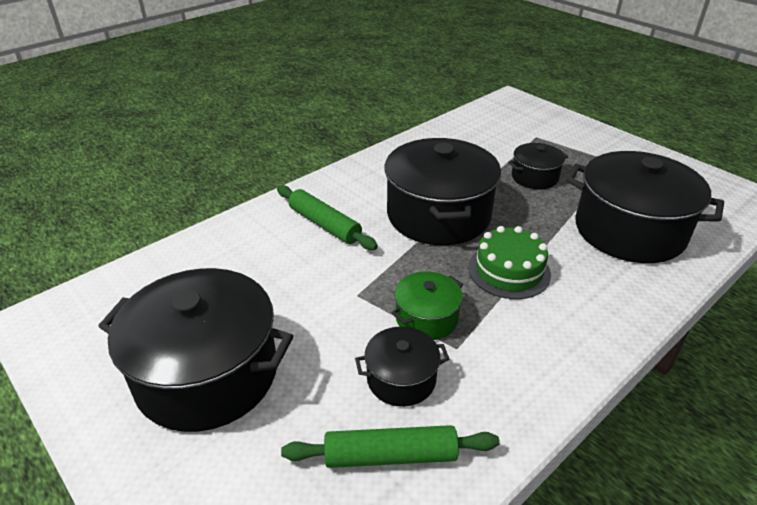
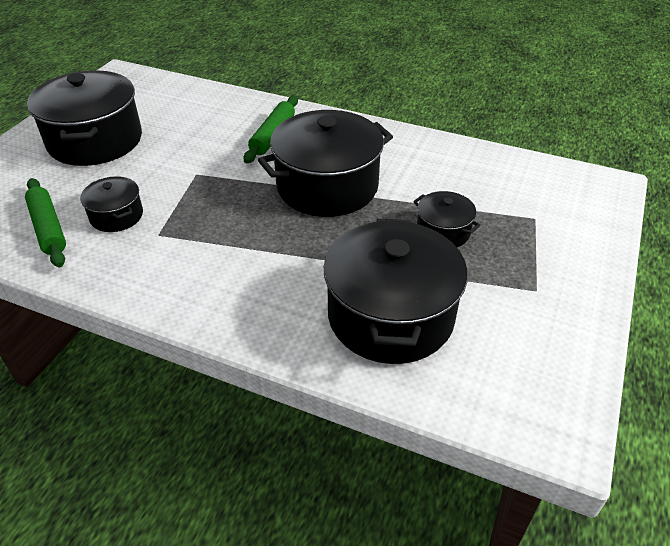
camera: 65 degrees right, 5 degrees up
green pot [392,271,463,340] -> none
green cake [468,226,551,299] -> none

